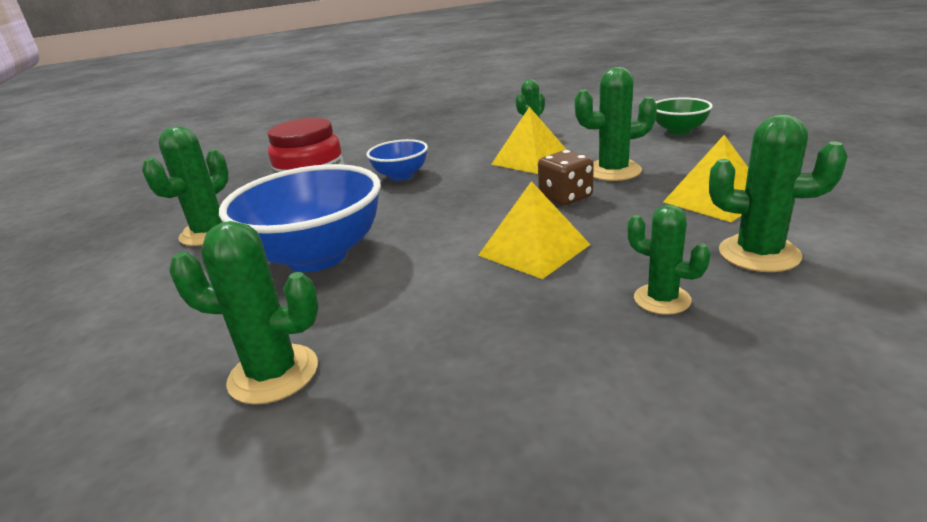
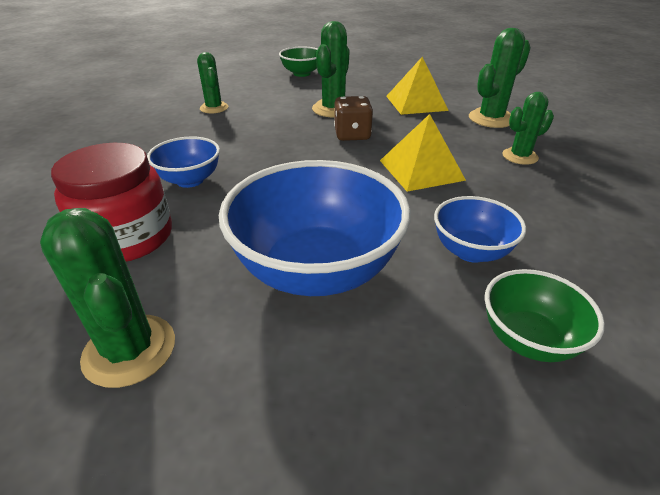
camera: 65 degrees left, 10 degrees up
green cactus [169,221,319,405] -> green bowl [485,269,605,362]
yellow pyramid [491,107,567,174] -> none
none -> blue bowl [434,196,526,263]

